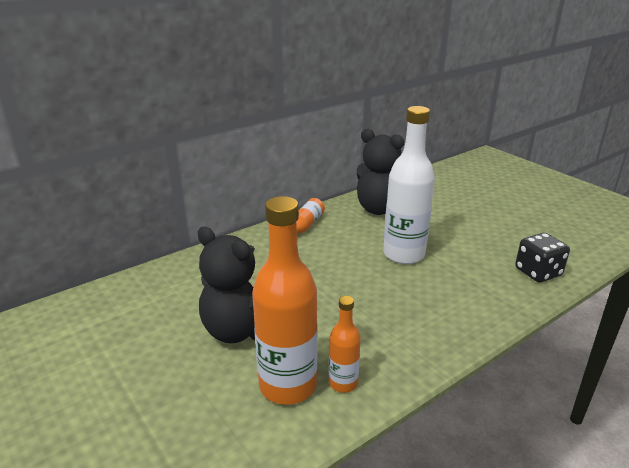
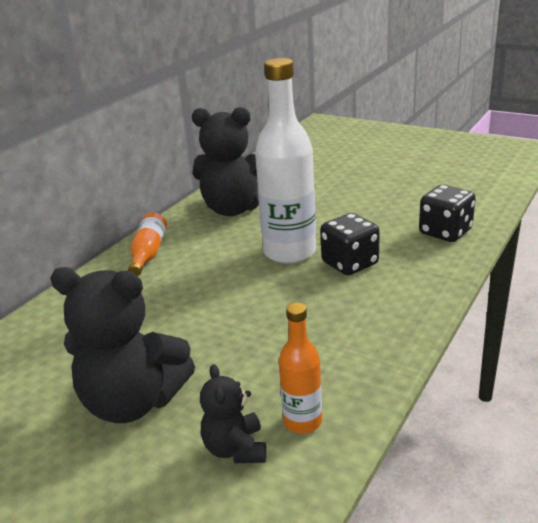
camera: 20 degrees left, 0 degrees up
orange bottle [252,196,318,405] -> black teddy bear [200,364,266,463]
none -> black dice [320,213,380,275]

